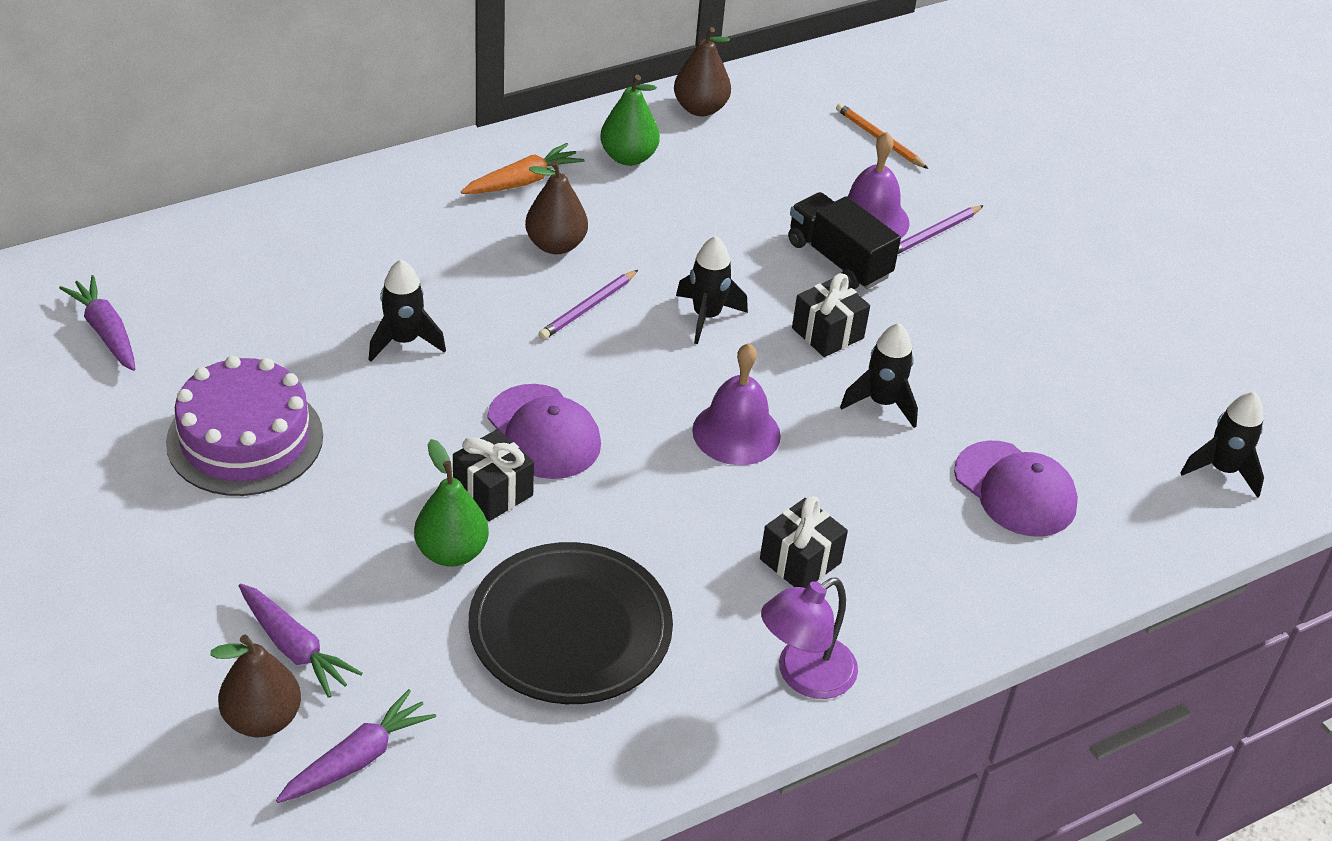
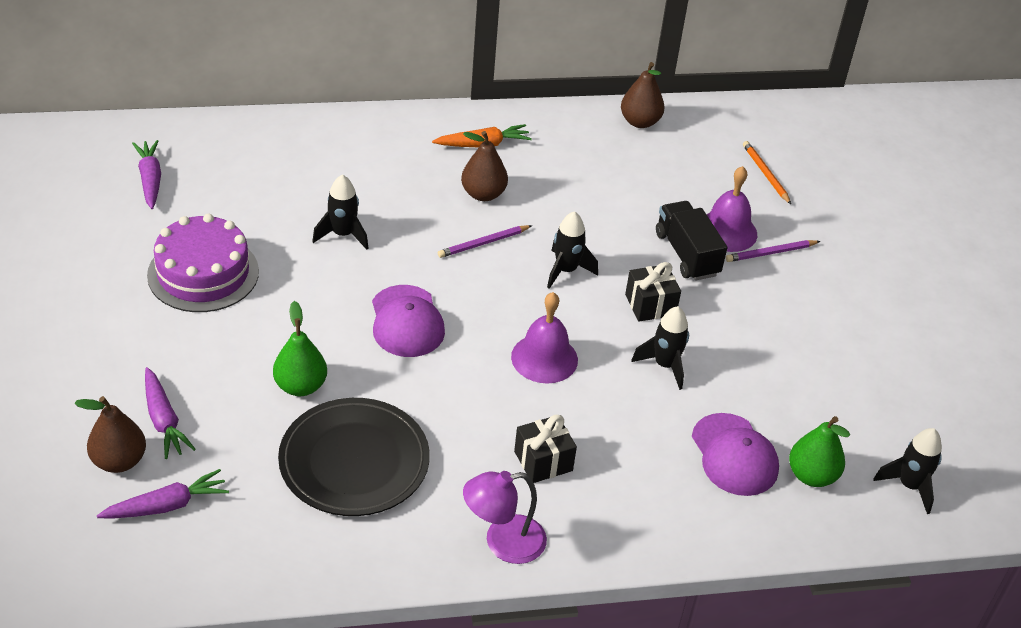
camera: 20 degrees right, 0 degrees up
black gift [453,429,534,521] -> none
green pear [600,75,660,166] -> green pear moved to [789,416,850,487]

